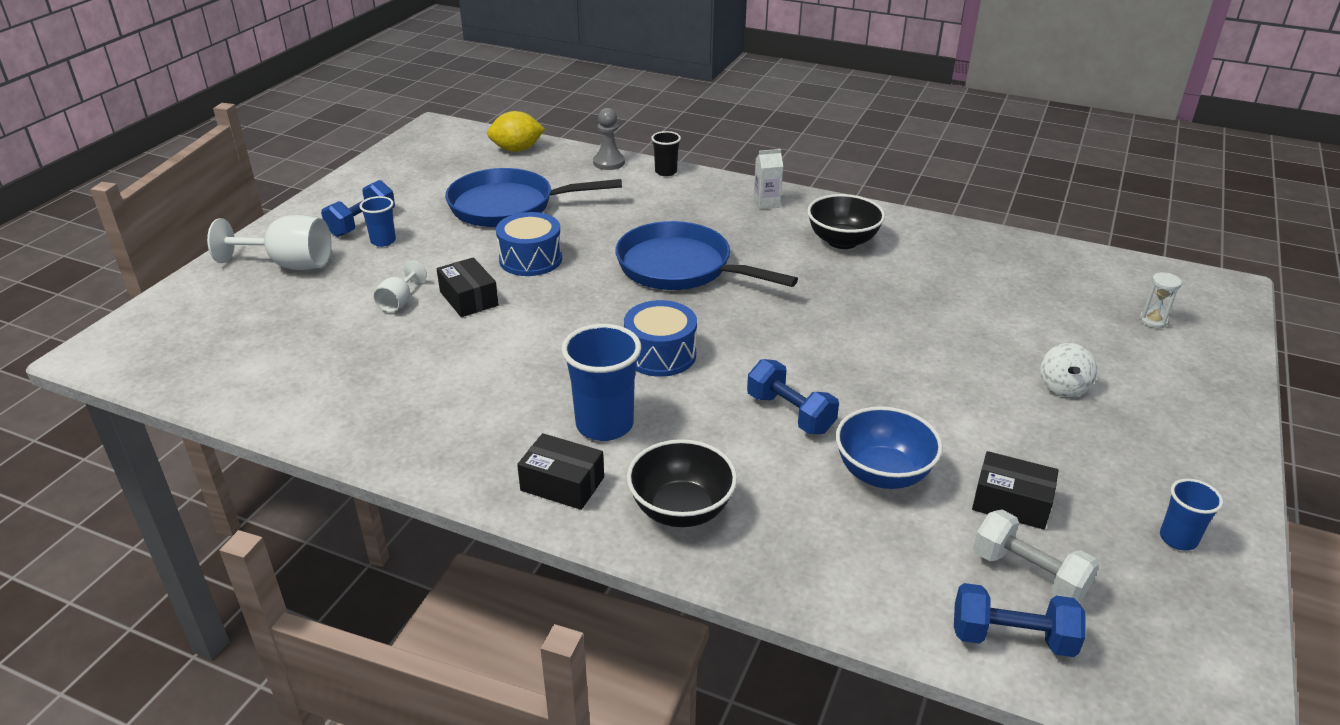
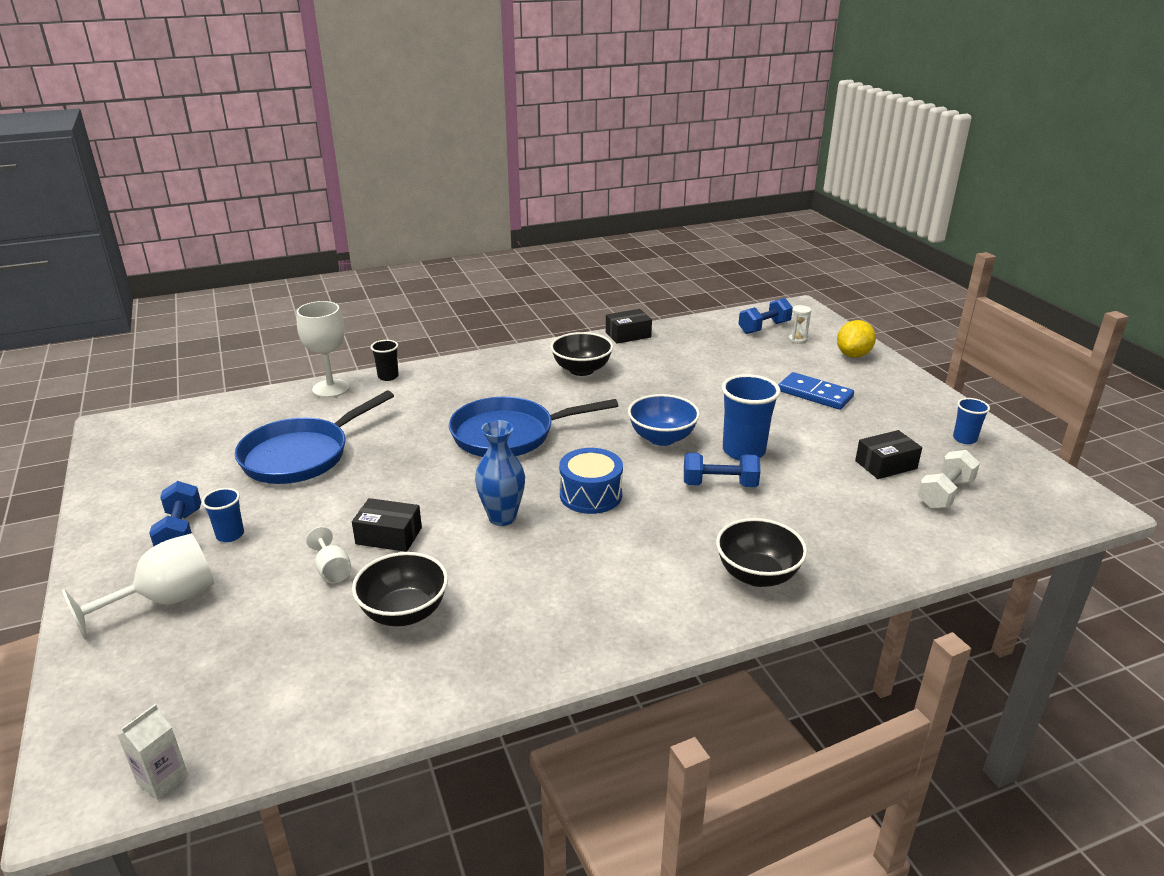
camera: 45 degrees left, 5 degrees down
yellow lemon [487,111,545,152] -> yellow lemon moved to [837,320,876,358]
blue drum [496,212,562,276] -> none
black box [517,433,604,510] -> black box moved to [606,309,652,344]
blue cup [561,324,641,441] -> blue cup moved to [721,374,781,461]
grey pawn [593,108,625,170] -> white goblet [297,301,350,398]
white carton [753,149,783,209] -> white carton moved to [117,704,188,800]
blue bowl [836,406,943,489] -> blue bowl moved to [628,394,700,446]
blue dumbbell [954,583,1085,657] -> blue dumbbell moved to [739,298,793,334]
white dumbbell [973,510,1100,602] -> white dumbbell turned 45 degrees counterclockwise [918,450,980,509]
white spinning top [1041,343,1097,397] -> blue domino [778,372,854,410]
none -> black bowl [352,552,448,626]
none -> blue vase [475,420,525,526]

